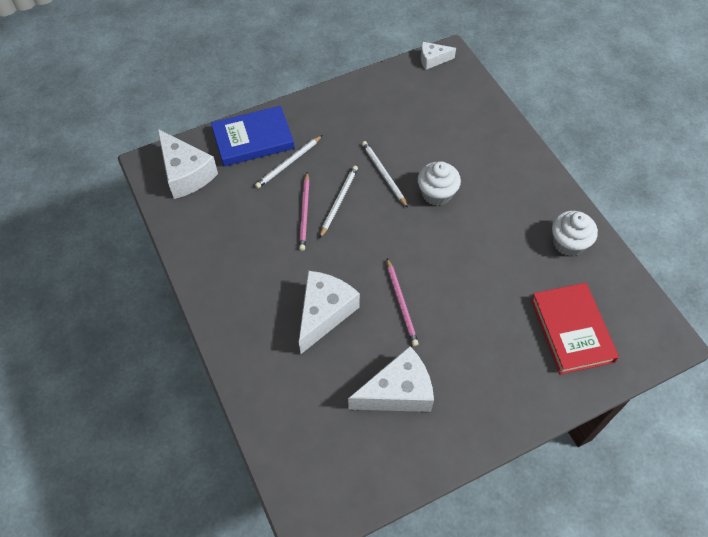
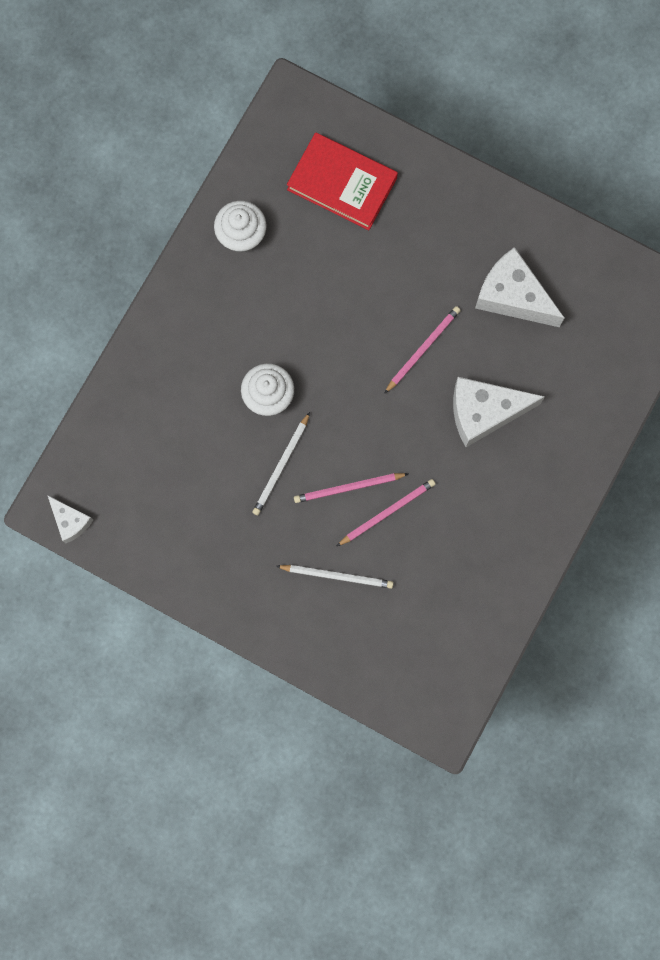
camera: 125 degrees left, 20 degrees up
white cheese [158,129,218,199] -> none
blue book [211,106,295,166] -> none
white pencil [320,165,358,238] -> pink pencil [294,473,408,503]
red book [531,283,619,375] -> red book turned 75 degrees clockwise [287,132,398,230]

